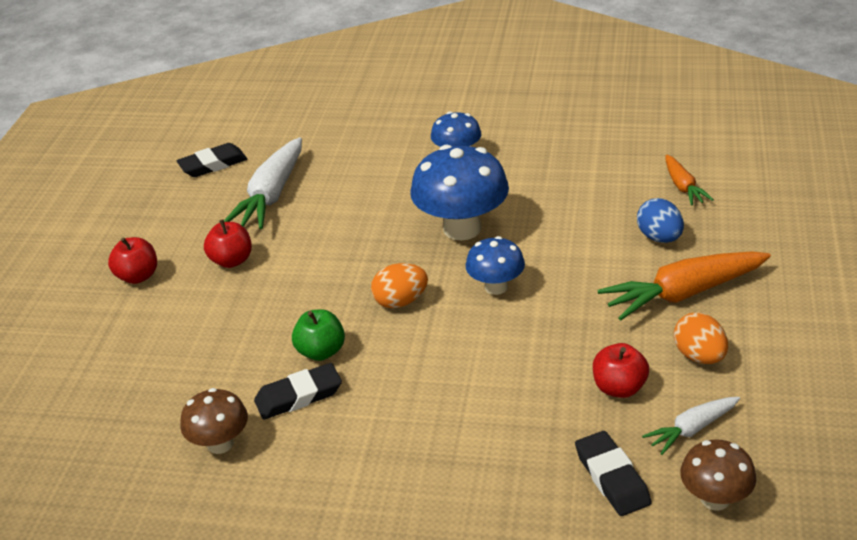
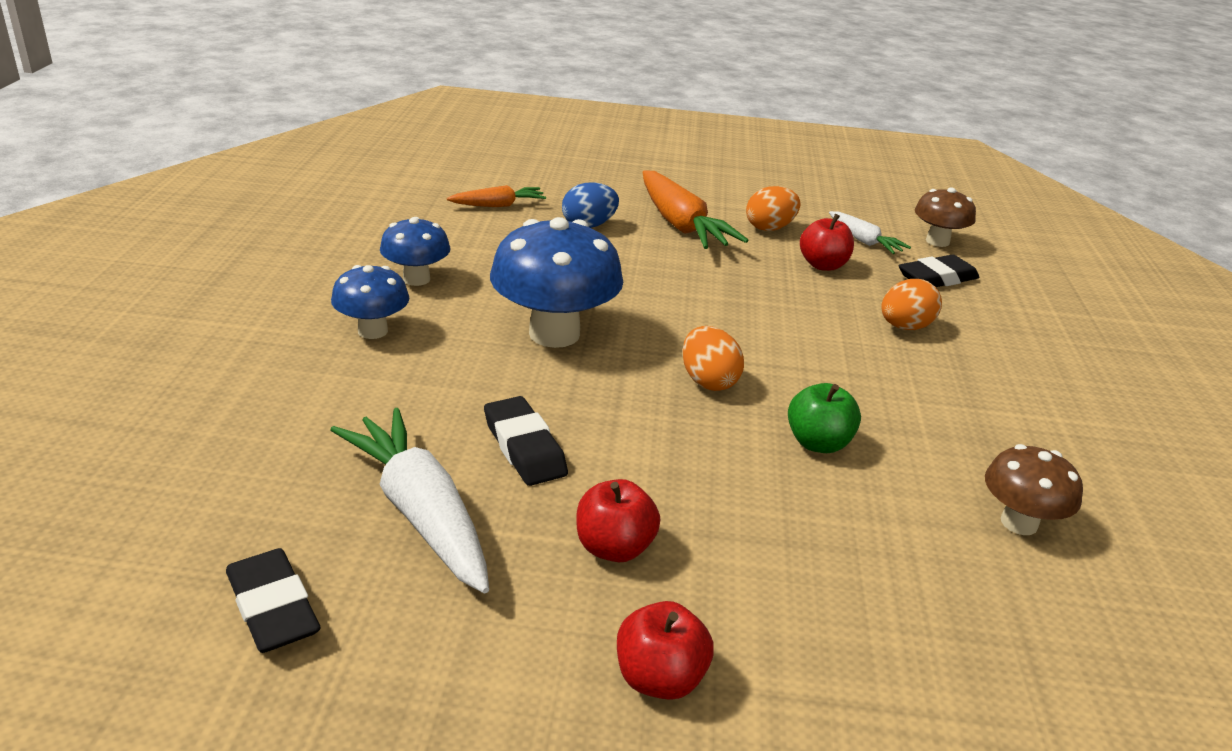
camera: 100 degrees left, 5 degrees down
white carrot [224,137,302,229] -> white carrot turned 135 degrees counterclockwise [331,408,489,593]
black eraser [254,363,342,420] -> black eraser moved to [484,396,568,486]
blue mushroom [466,236,525,295] -> blue mushroom moved to [380,217,450,286]
none -> orange egg [881,279,942,330]

